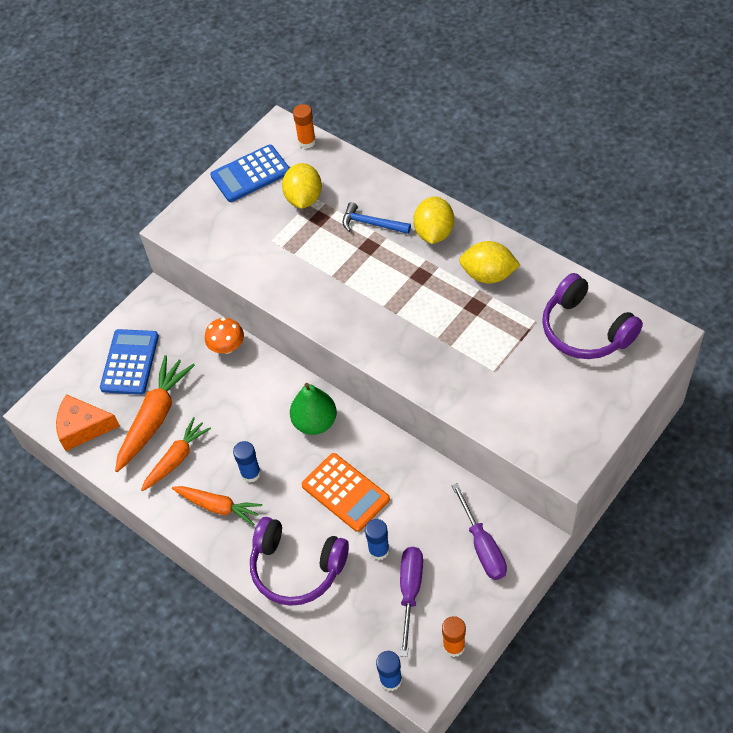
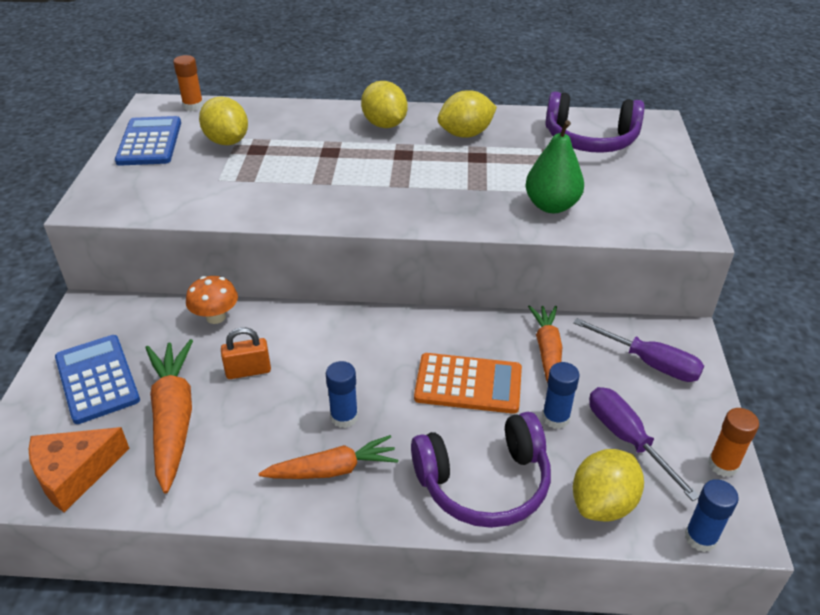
camera: 40 degrees left, 15 degrees down
orange carrot [141,417,211,491] -> orange carrot moved to [528,305,562,383]
blue calculator [210,145,290,202] -> blue calculator turned 150 degrees clockwise [115,116,181,166]
green pear [290,383,337,435] -> green pear moved to [525,120,584,213]
blue hammer [343,202,411,234] -> none
none -> orange padlock [221,327,271,379]
none -> yellow lemon [573,449,644,522]

